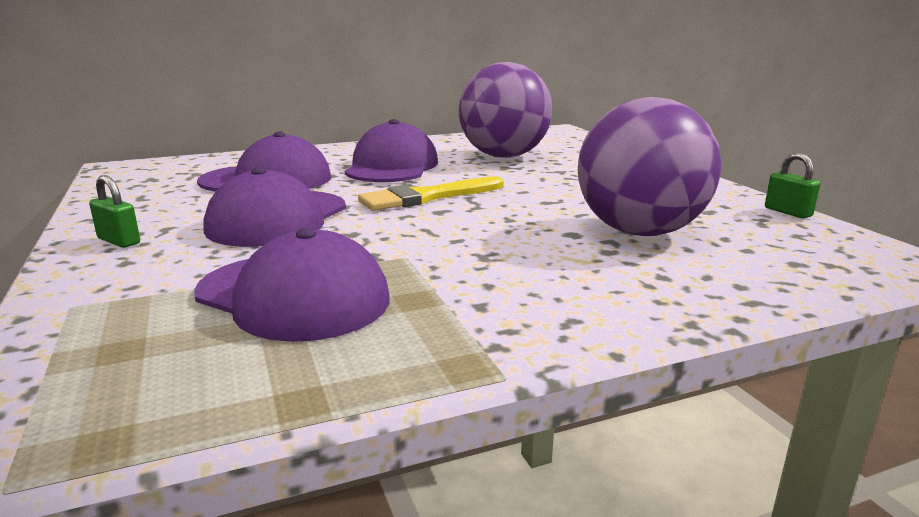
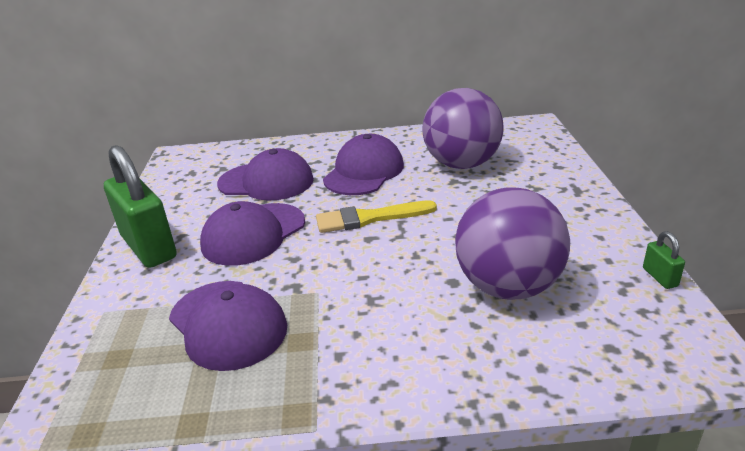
camera: 20 degrees right, 10 degrees up
green padlock [89,175,140,248] -> green padlock [104,145,177,268], size x2.43

